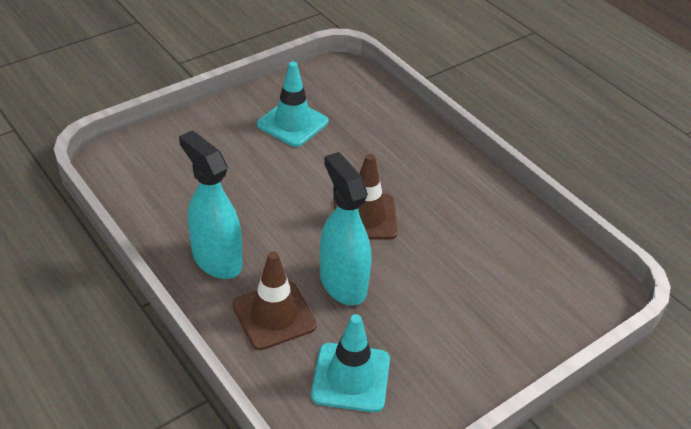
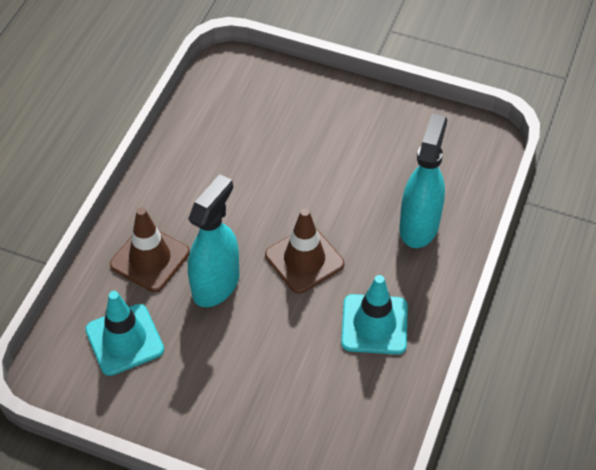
camera: 60 degrees right, 10 degrees up
turquoise spray bottle [179,131,242,279] -> turquoise spray bottle moved to [399,113,447,248]
turquoise traffic cone [257,62,328,147] -> turquoise traffic cone moved to [341,275,408,354]

